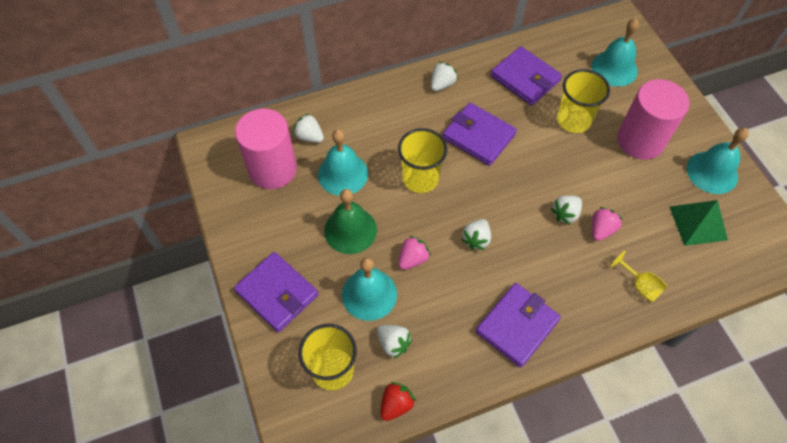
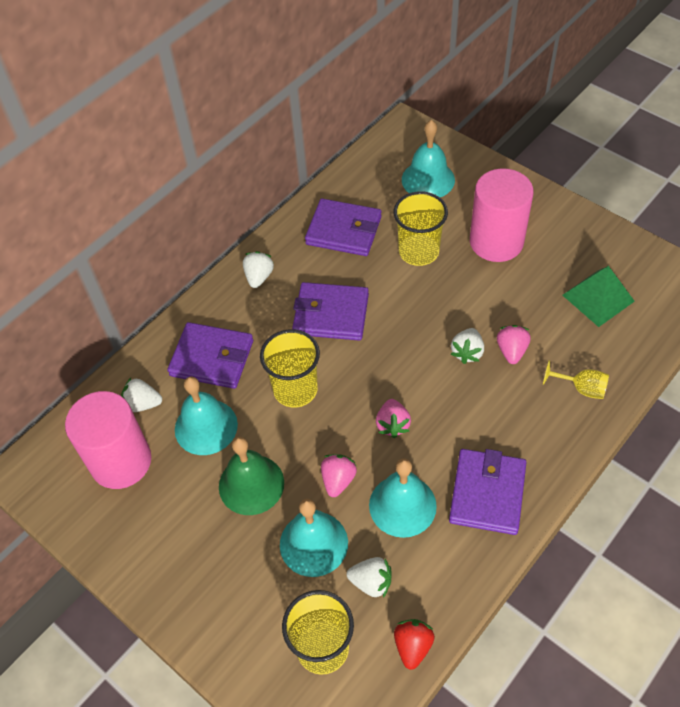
camera: 25 degrees left, 5 degrees down
purple wallet [234,252,318,332] -> purple wallet moved to [167,322,253,389]
white strawberry [461,219,491,250] -> pink strawberry [376,399,411,438]
turquoise bell [687,128,749,194] -> turquoise bell moved to [369,458,437,538]

